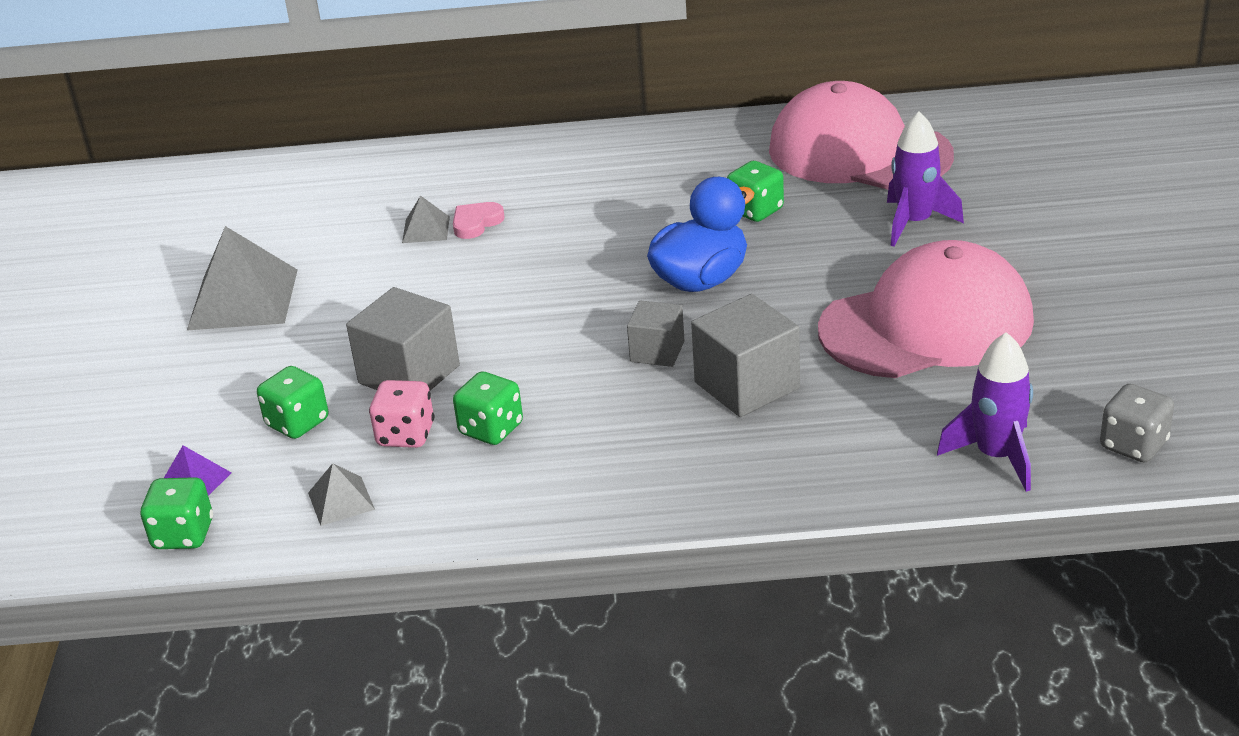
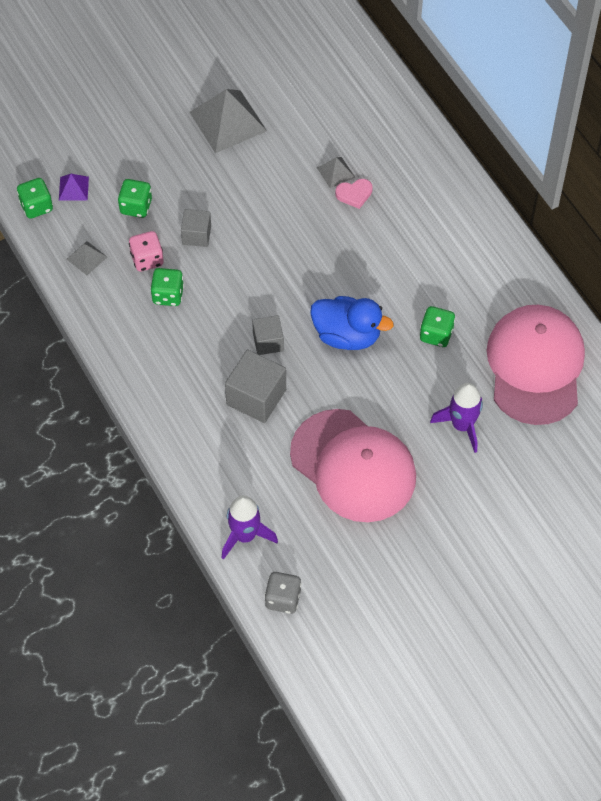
camera: 60 degrees right, 25 degrees up
grey cube [346,287,460,390] -> grey cube [181,209,211,247], size x0.61
pink heart [453,202,505,239] -> pink heart turned 150 degrees clockwise [335,179,373,209]

